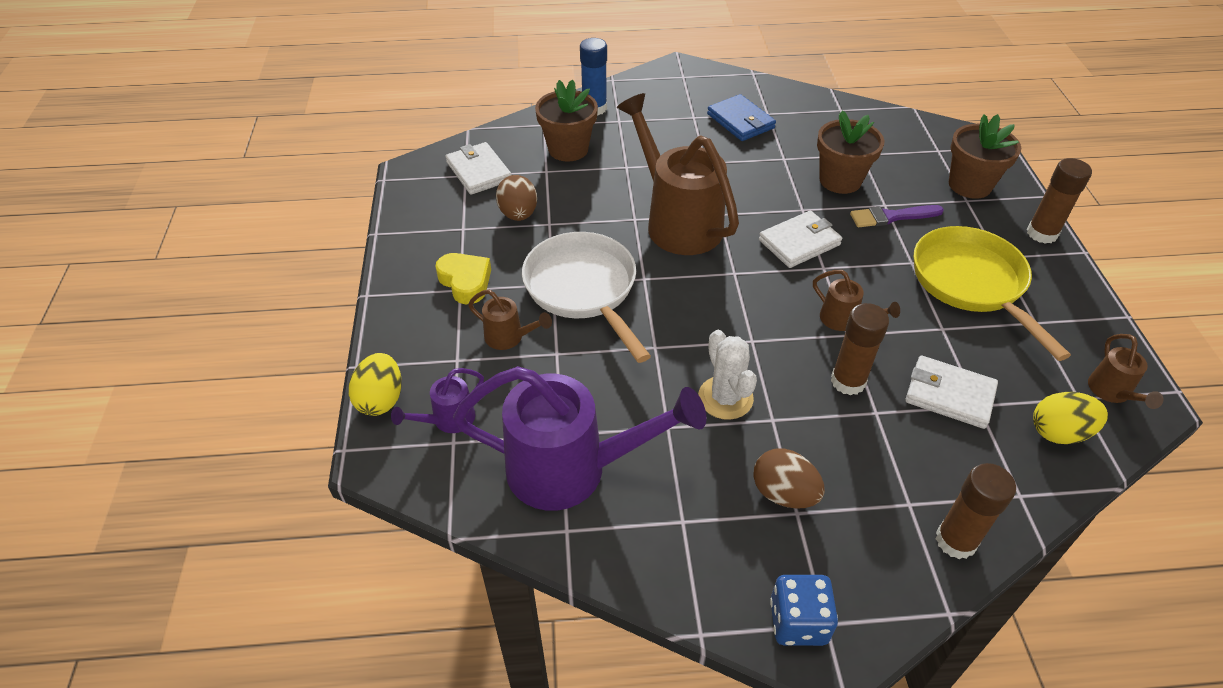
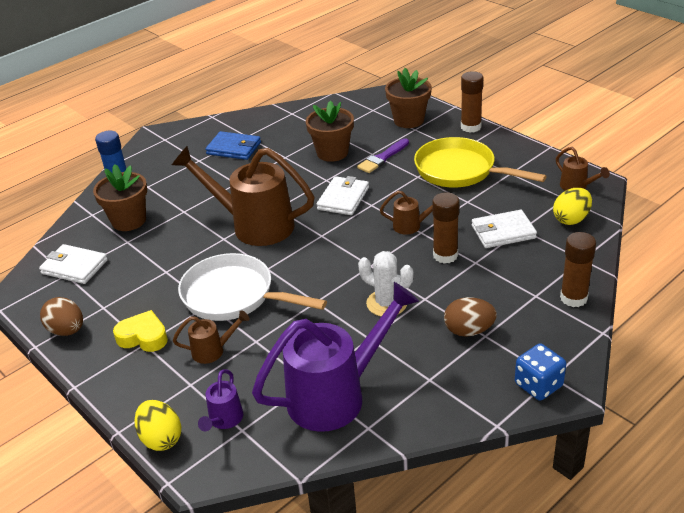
camera: 35 degrees left, 10 degrees down
brown egg [496,175,537,221] -> brown egg moved to [40,297,83,336]

